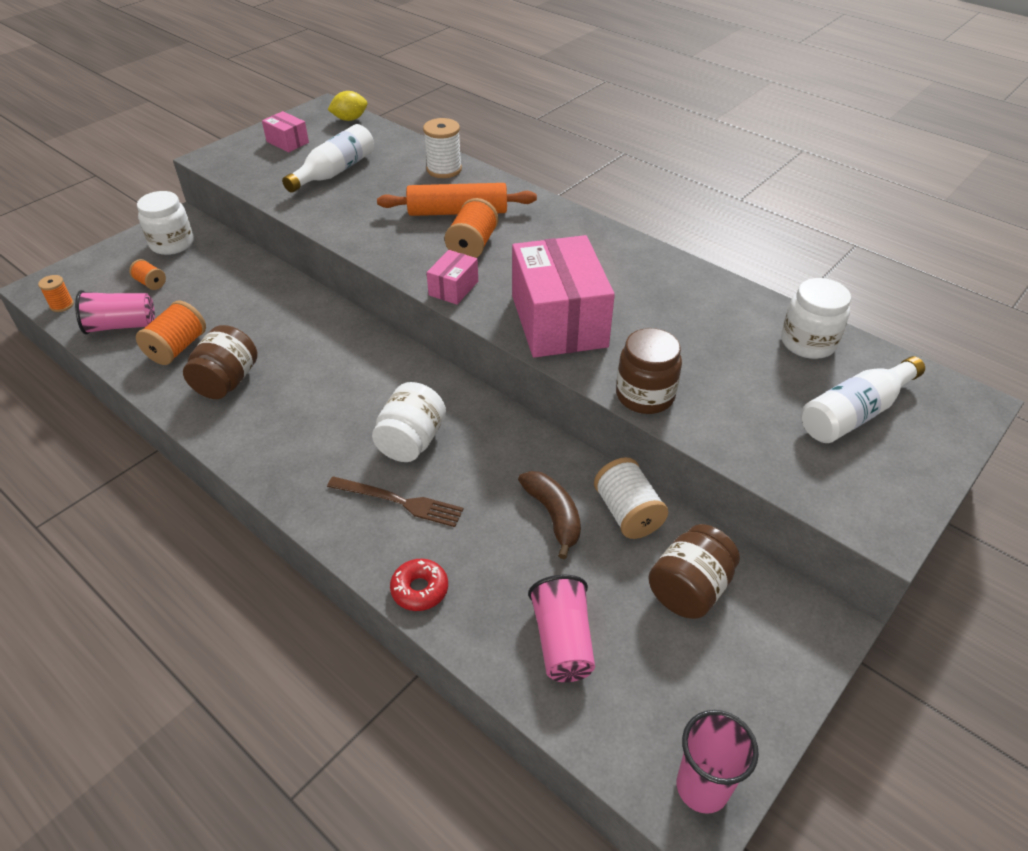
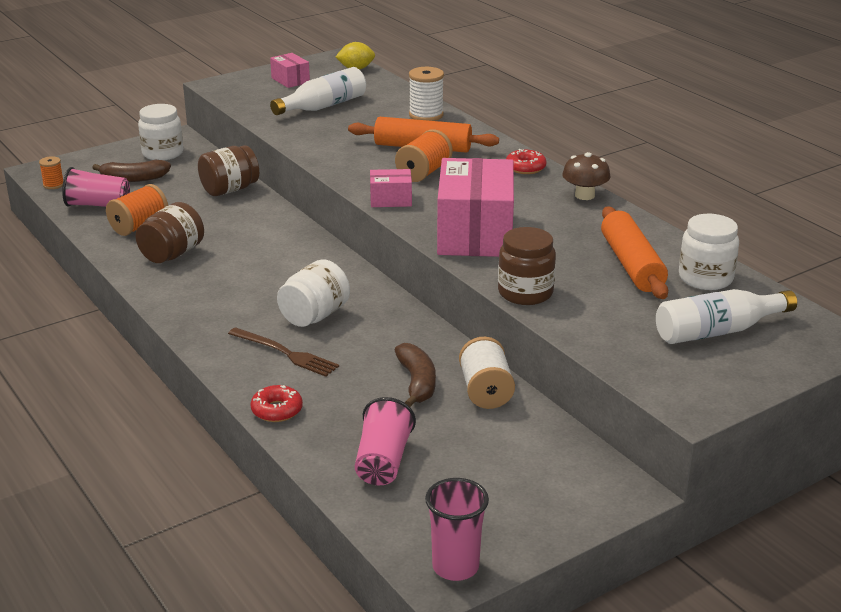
camera: 15 degrees right, 15 degrees down
orange spool [129,259,166,290] -> brown banana [92,160,171,182]
pink box [427,250,478,305] -> pink box turned 45 degrees clockwise [370,169,412,207]
brown jar [648,524,740,619] -> brown jar moved to [198,145,259,196]
none -> red donut [506,149,547,174]
none -> brown mushroom [562,152,610,200]
none -> orange rolling pin [601,206,668,299]

